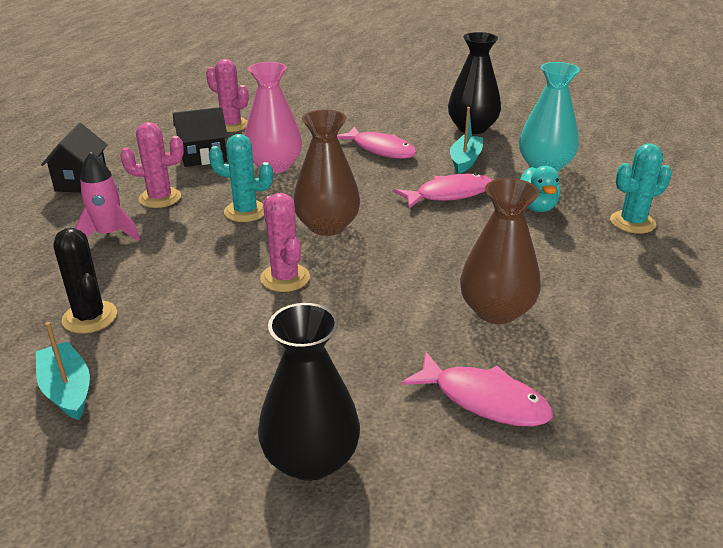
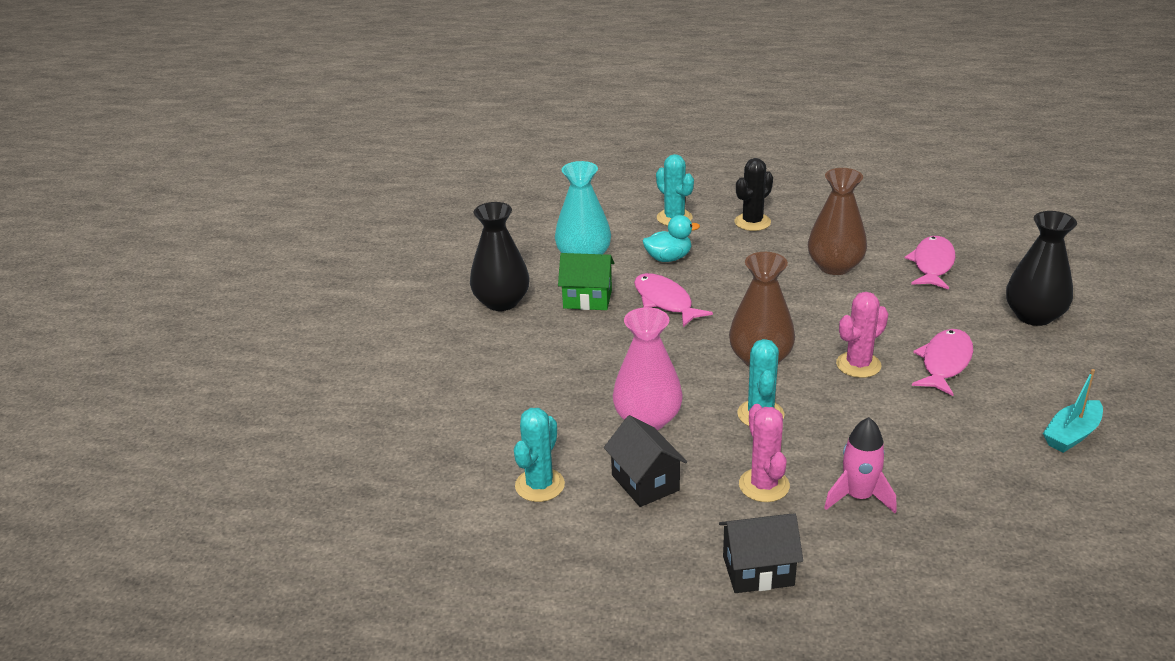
camera: 100 degrees left, 0 degrees up
black cactus [53,228,117,333] -> black cactus moved to [735,158,773,231]
pink cactus [206,59,249,132] -> turquoise cactus [514,408,565,502]
pink fish [337,126,417,159] -> pink fish moved to [912,329,973,396]
turquoise boat [450,107,483,174] -> green house [558,253,614,310]

